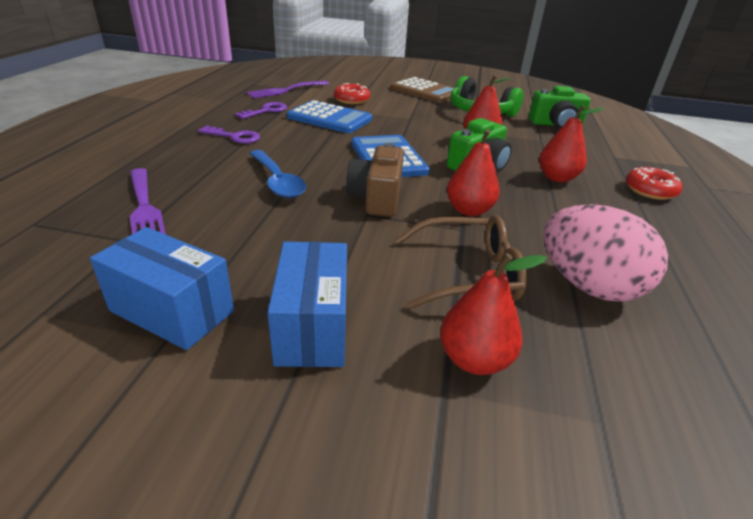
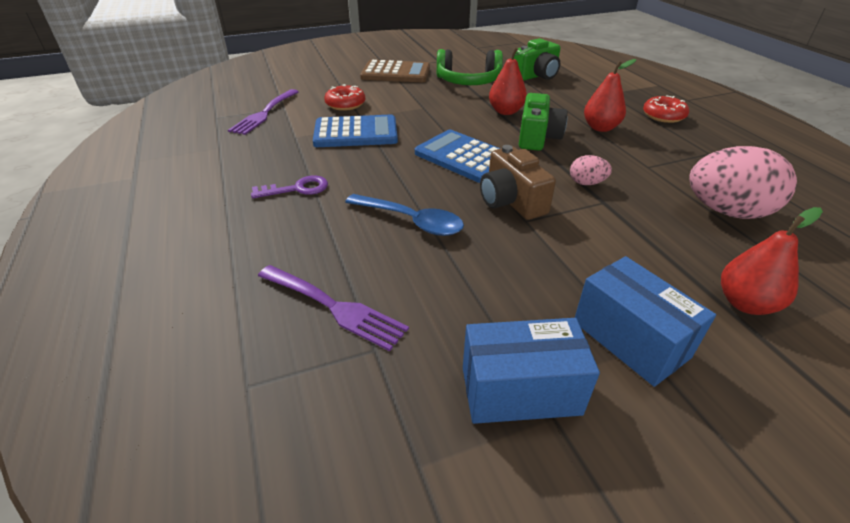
camera: 30 degrees left, 5 degrees up
purple key [235,102,287,119] -> none
brown glasses [395,215,527,309] -> none
red pear [447,129,503,216] -> pink egg [570,155,612,185]

